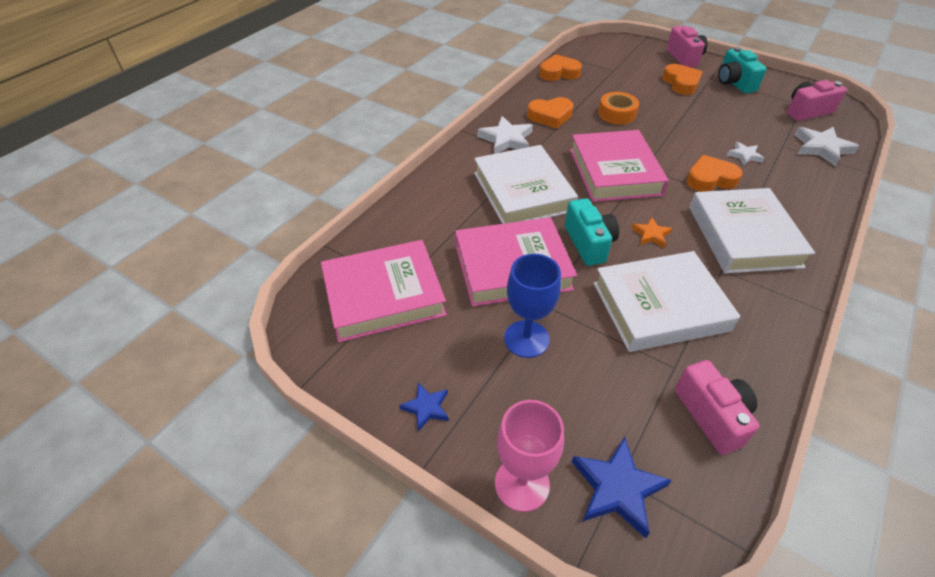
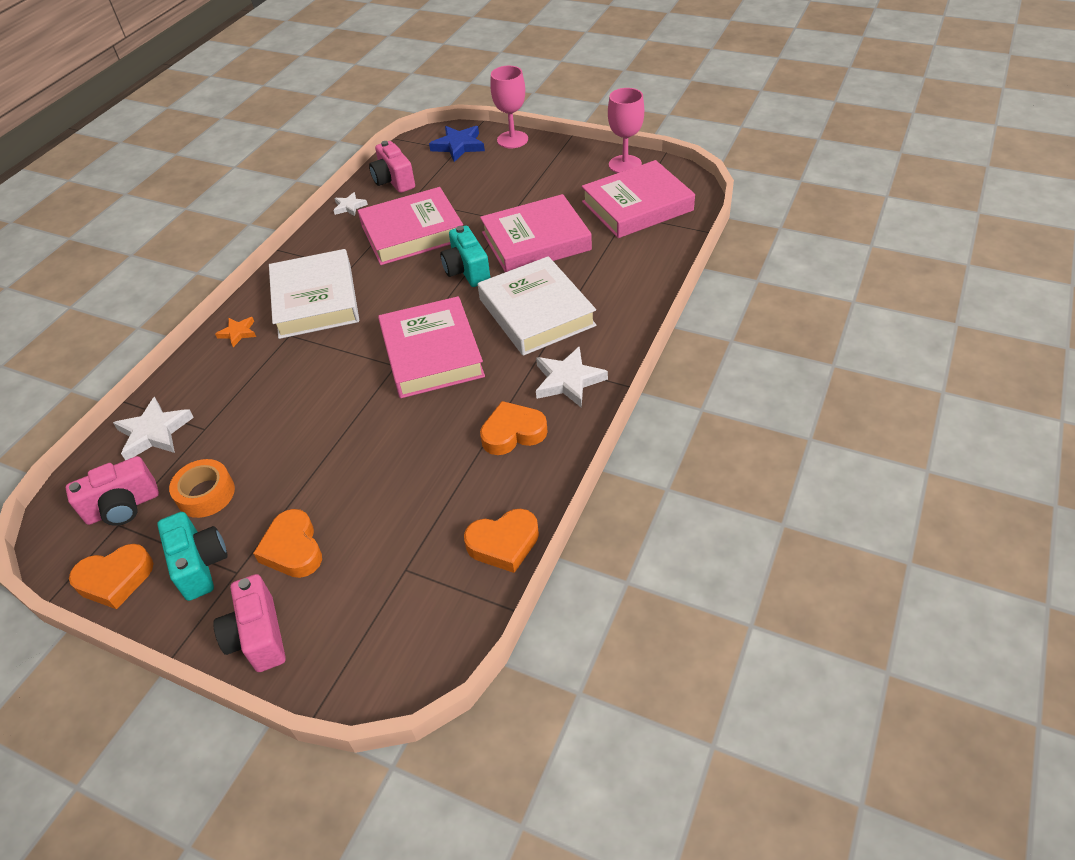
camera: 175 degrees right, 0 degrees up
blue star [399,383,449,431] -> none
blue goblet [504,254,561,358] -> none
white book [594,251,740,352] -> pink book [358,187,463,265]
orange tape [598,92,639,125] -> orange tape moved to [169,459,235,518]
orange star [631,218,673,248] -> orange star moved to [215,317,256,347]
orange heart [686,155,742,192] -> orange heart moved to [69,544,154,609]
white star [727,141,764,165] -> white star moved to [333,192,368,216]
none -> pink goblet [608,88,644,173]

